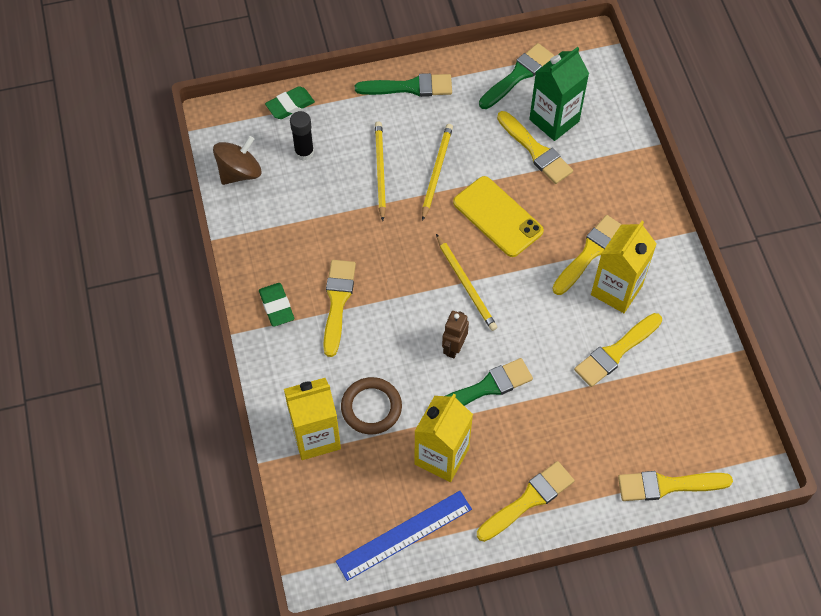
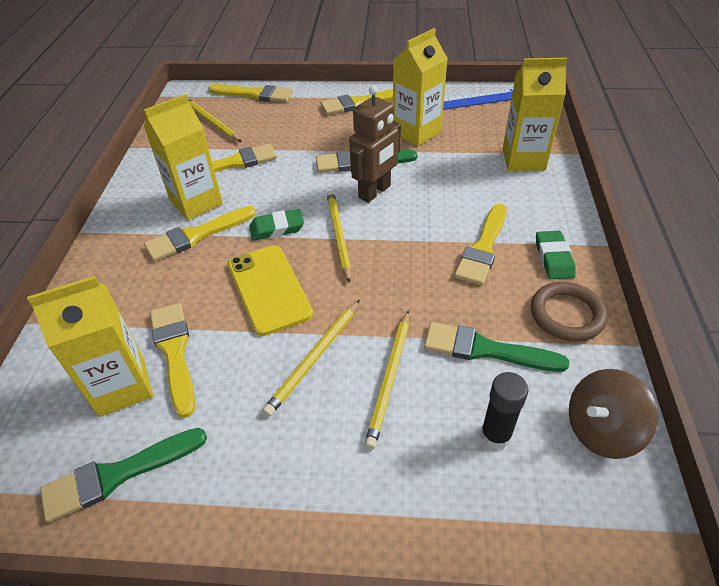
camera: 160 degrees left, 15 degrees down
green eraser [265,86,315,119] -> green eraser moved to [249,209,304,241]
brown ring [341,377,402,435] -> brown ring moved to [531,282,608,342]
green brush [355,73,452,97] -> green brush moved to [424,322,569,372]
brown robot [442,311,469,359] -> brown robot [349,85,401,203], size x1.56
green carton [529,47,589,141] -> yellow carton [27,276,153,417]
none -> yellow pencil [188,98,242,142]

